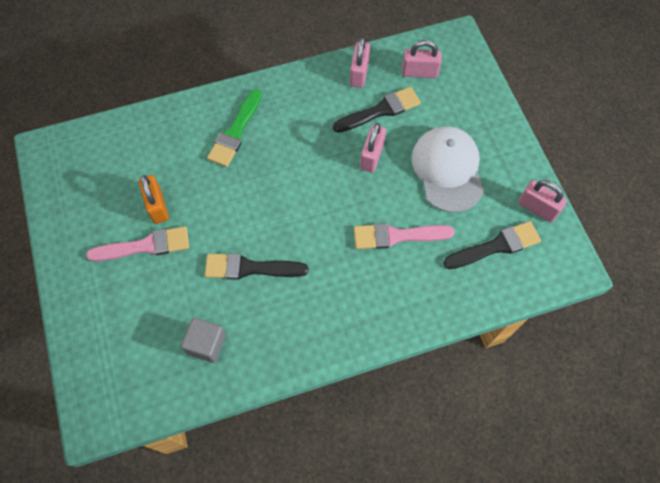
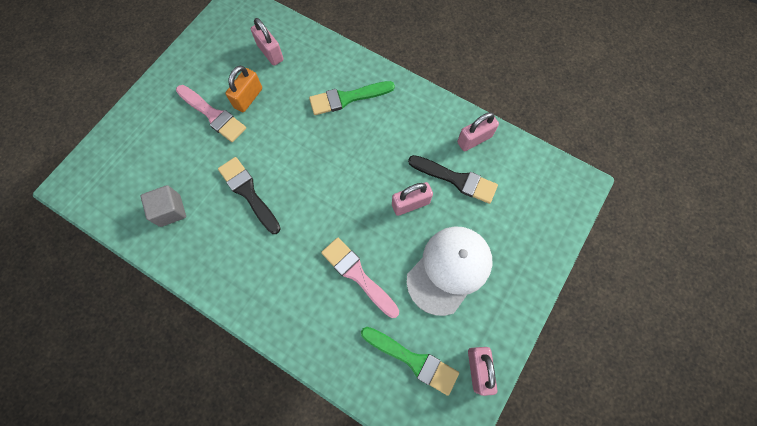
camera: 50 degrees right, 5 degrees up
pink padlock [402,40,442,78] -> pink padlock moved to [251,18,284,66]
black brush [443,221,541,269] -> green brush [361,327,459,396]

